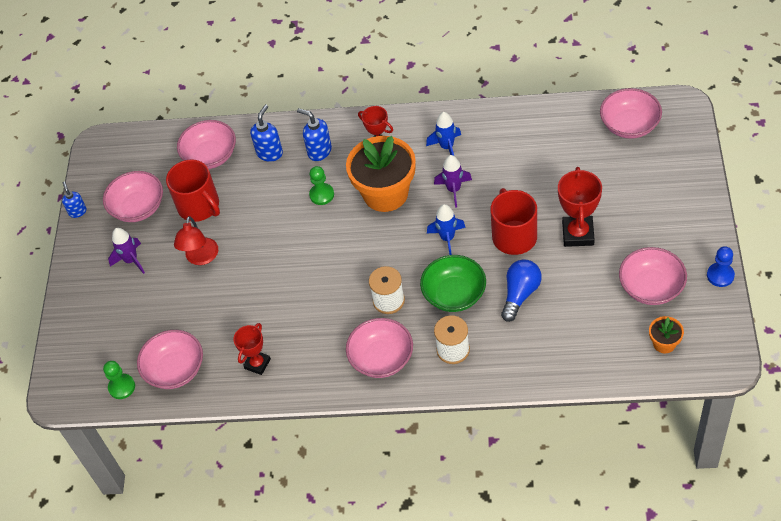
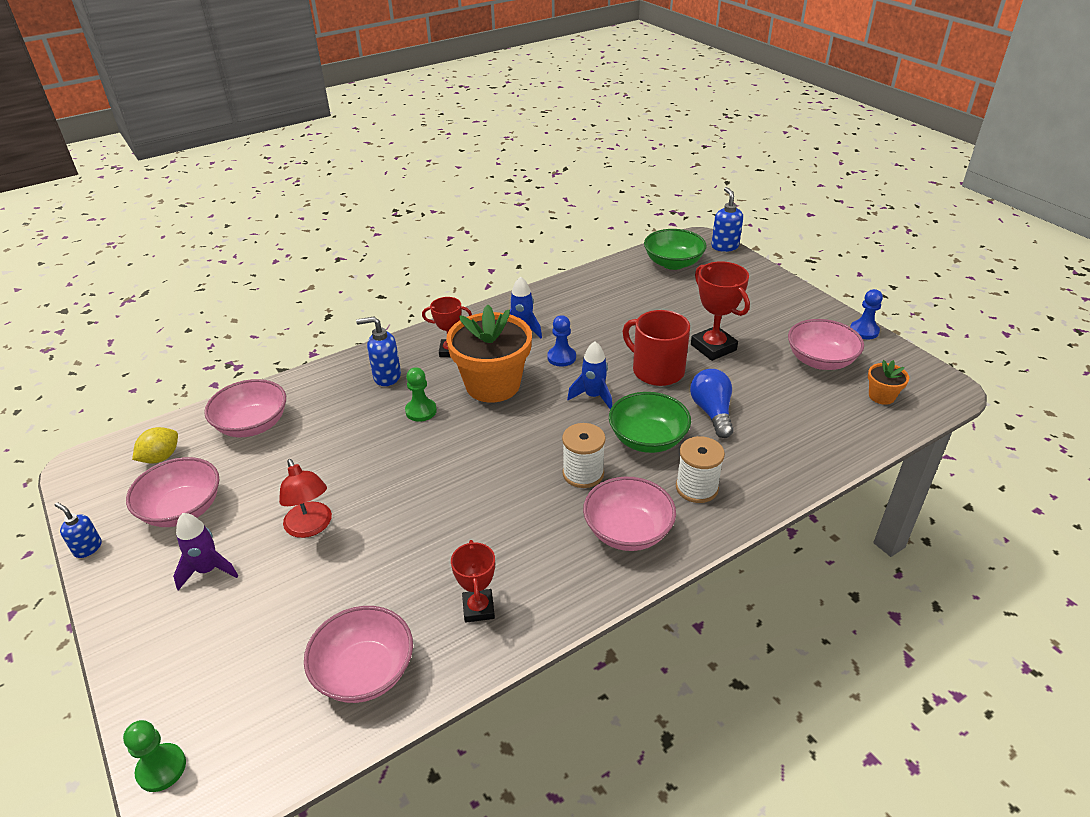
camera: 40 degrees left, 15 degrees down
green pawn [103,361,135,399] -> green pawn moved to [123,720,186,792]
red mug [166,159,220,222] -> none
blue soap dispenser [250,105,283,162] -> blue soap dispenser moved to [711,187,743,252]
purple rocket [434,155,472,208] -> blue pawn [547,315,576,367]
pink bowl [600,88,662,139] -> green bowl [644,229,707,270]
none -> yellow lemon [132,427,178,464]

